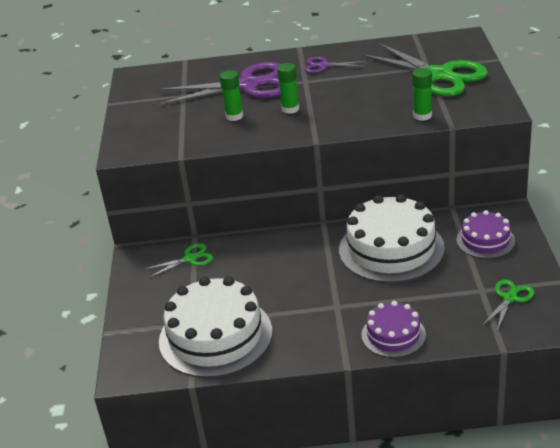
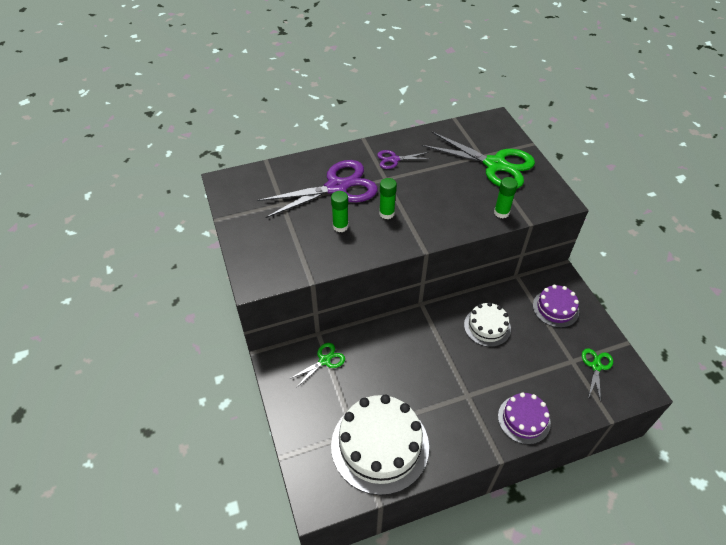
camera: 20 degrees left, 15 degrees up
white cake [339,194,445,283] -> white cake [464,302,511,347], size x0.55

